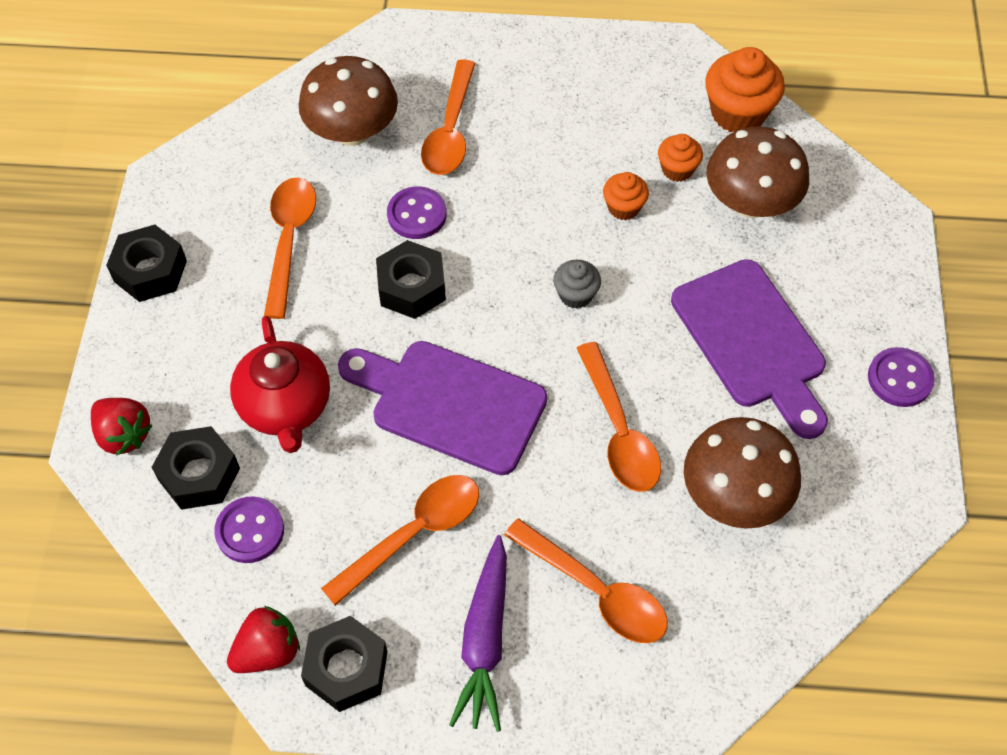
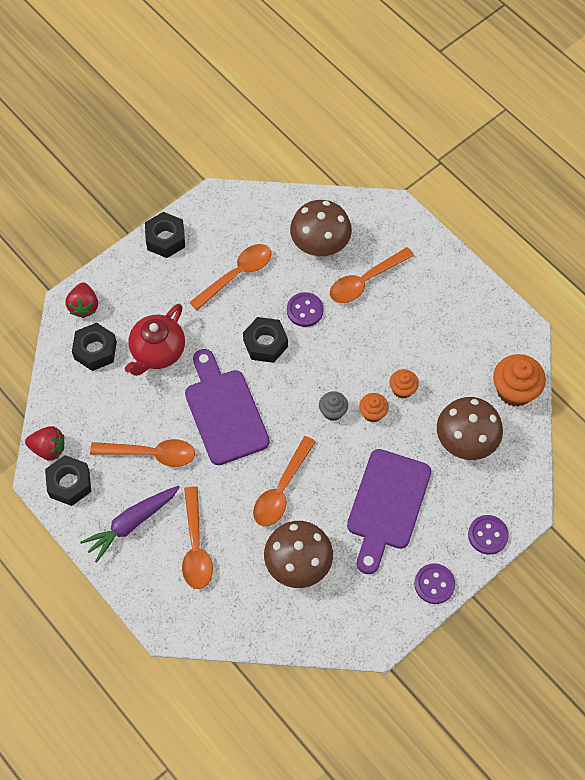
camera: 45 degrees right, 5 degrees up
purple button [214,496,284,563] -> purple button moved to [468,515,509,555]
orange cupcake [658,134,703,182] -> orange cupcake moved to [359,393,389,422]

